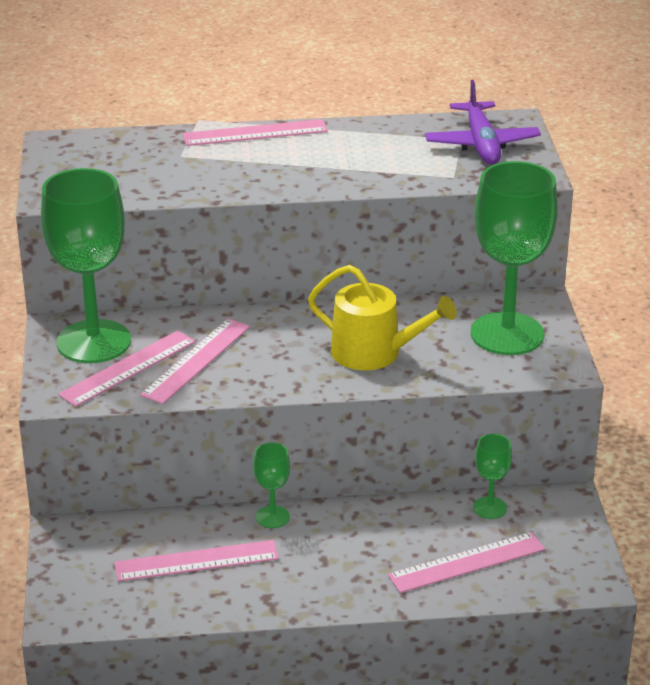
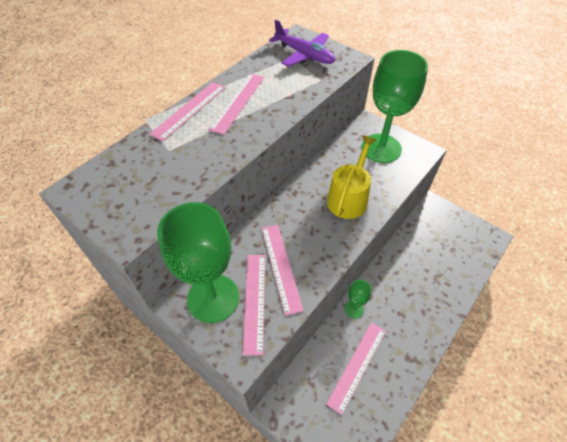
camera: 45 degrees left, 20 degrees up
yellow watering can [308,265,457,370] -> yellow watering can turned 45 degrees counterclockwise [327,135,376,219]
pink ruler [388,532,545,593] -> pink ruler moved to [208,73,264,135]
green goblet [473,434,512,519] -> none

